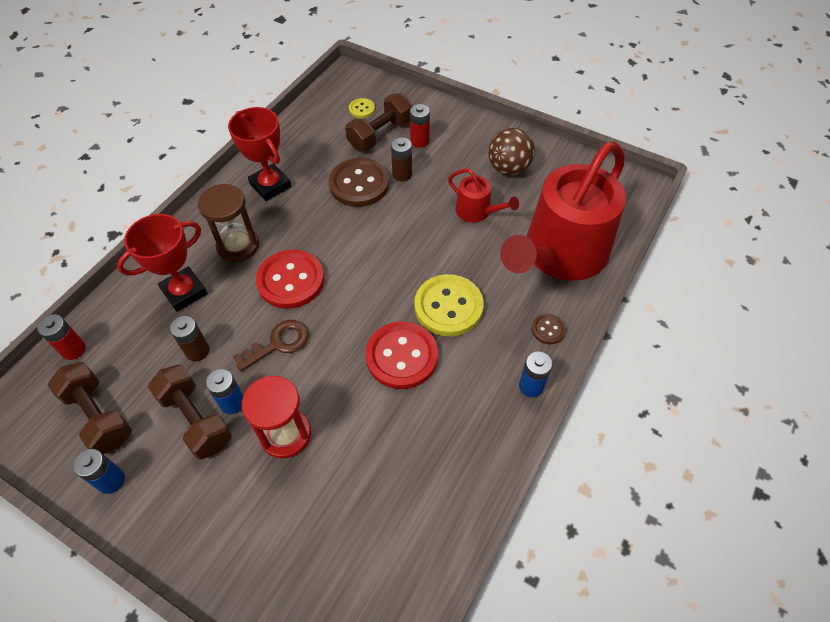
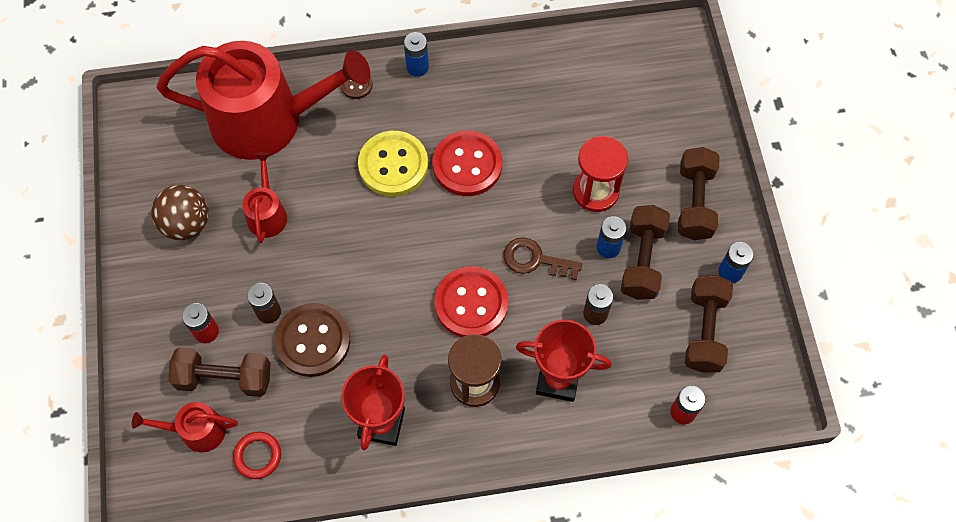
camera: 130 degrees left, 10 degrees up
yellow button [349,98,375,118] -> red watering can [132,402,238,453]
none -> red ring [233,432,281,479]
none -> brown dumbbell [678,147,719,240]

